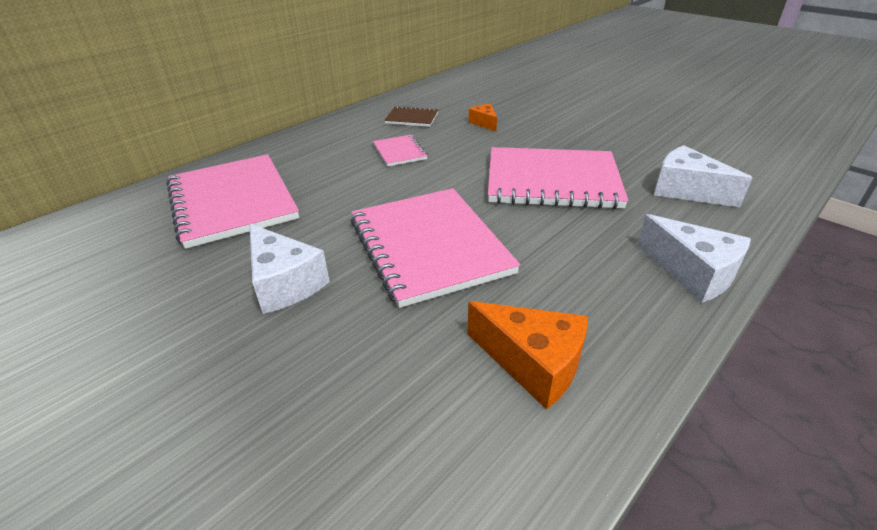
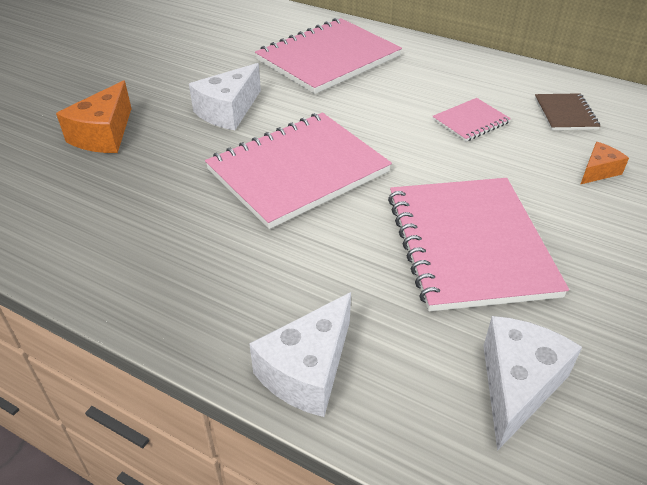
camera: 75 degrees right, 5 degrees up
orange cheese [468,301,588,410] -> orange cheese moved to [56,80,132,153]

